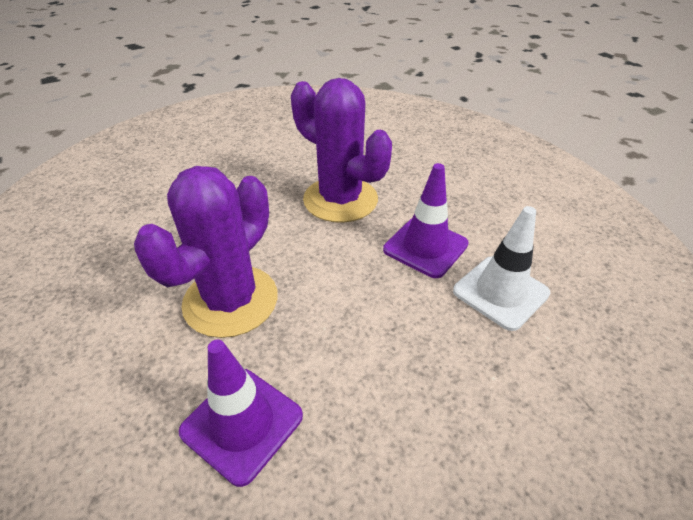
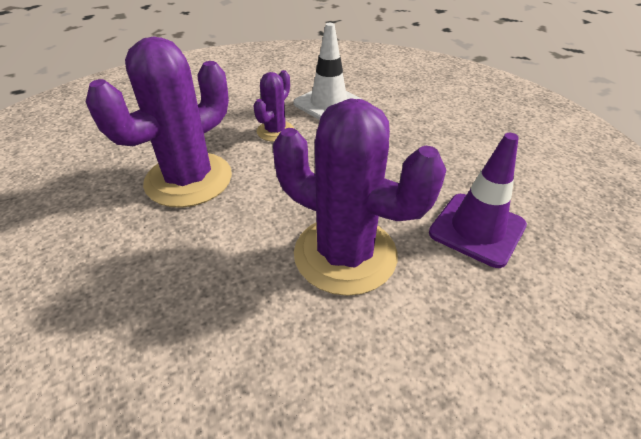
camera: 90 degrees left, 0 degrees up
purple traffic cone [383,163,469,278] -> purple cactus [254,70,294,142]

